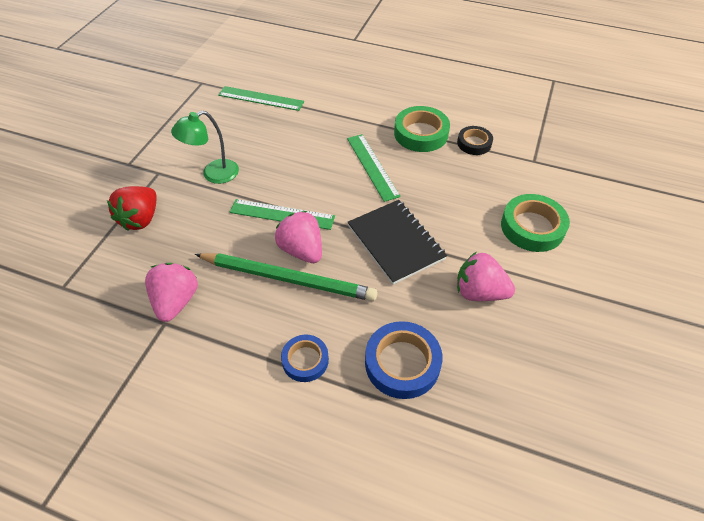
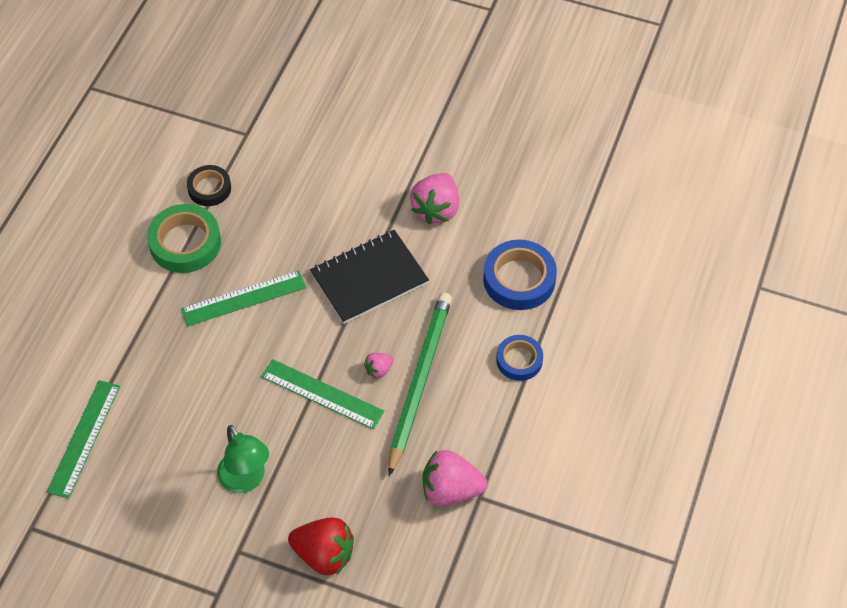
camera: 90 degrees left, 5 degrees up
green ruler [230,199,335,230] -> green ruler turned 75 degrees counterclockwise [261,359,384,429]
pink strawberry [275,211,322,263] -> pink strawberry [364,353,394,378], size x0.50
green tape [501,194,570,252] -> none

